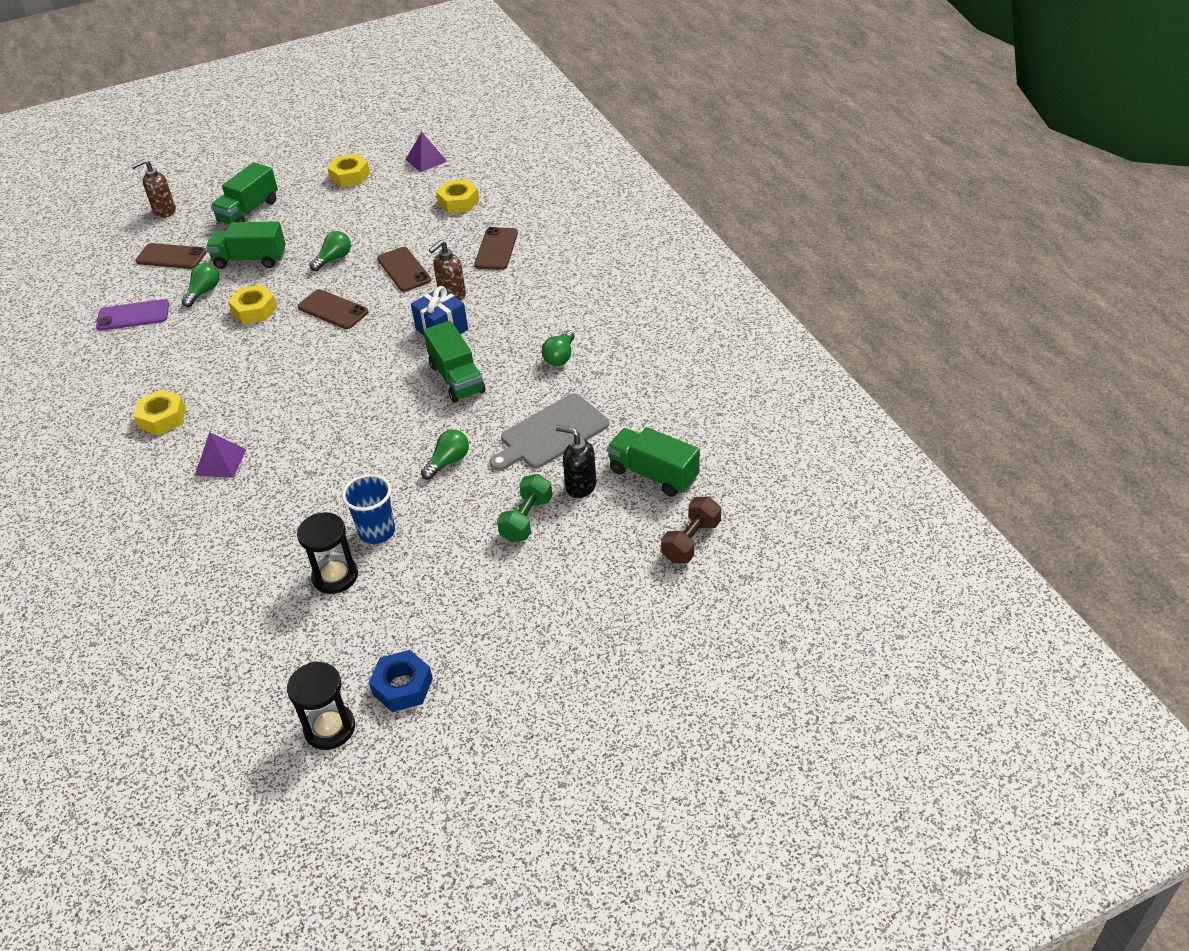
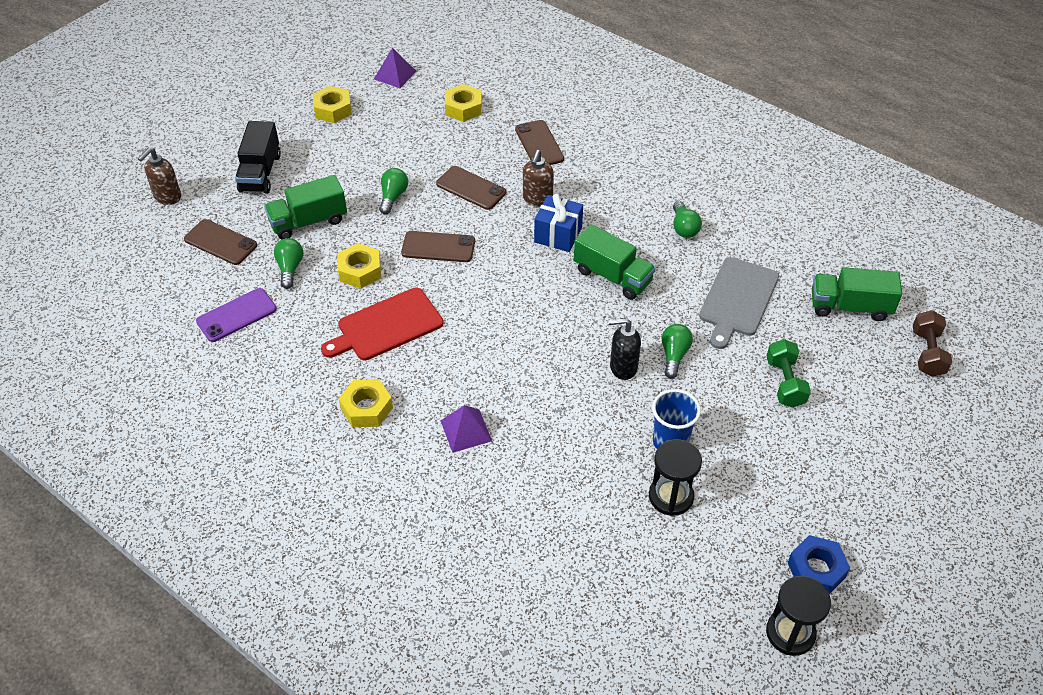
camera: 30 degrees left, 5 degrees up
brown phone [135,243,207,269] -> brown phone turned 45 degrees clockwise [184,219,257,265]
green truck [211,162,278,225] -> black truck [235,121,281,194]
black soap dispenser [556,425,596,498] -> black soap dispenser moved to [608,318,641,380]
none -> red cutting board [321,288,444,360]

